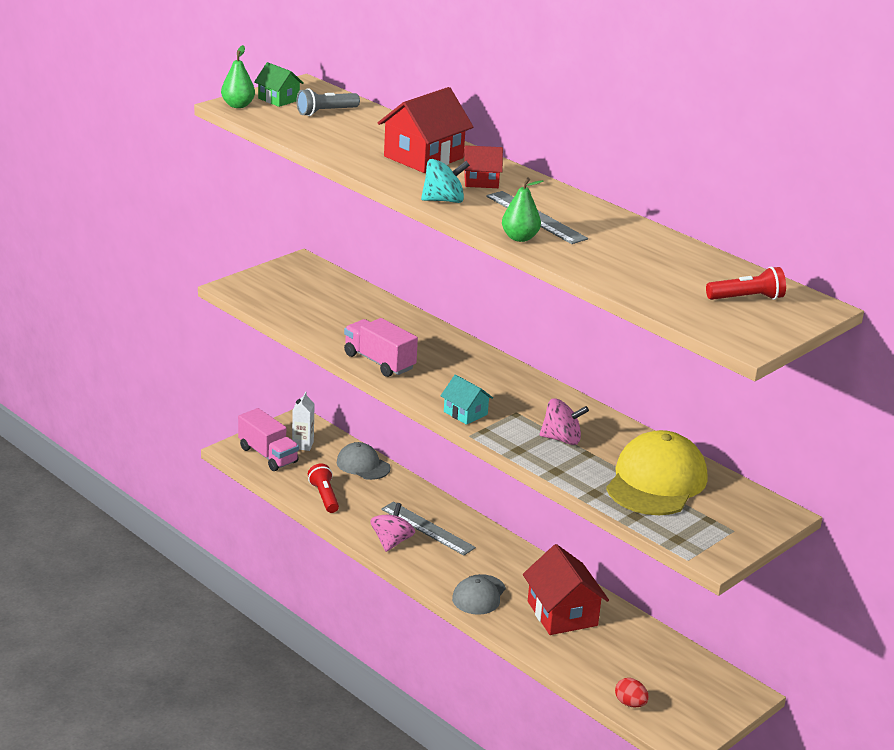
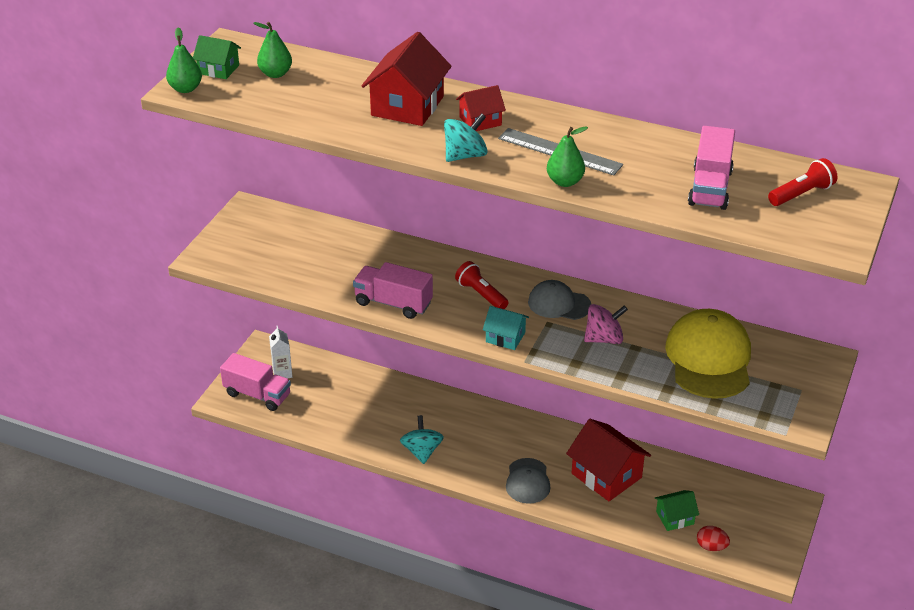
camera: 20 degrees left, 10 degrees up
grey flashlight [296,88,360,116] -> green pear [254,22,292,78]
red flashlight [308,463,339,513] -> red flashlight moved to [455,261,509,309]
grey cap [337,442,390,480] -> grey cap moved to [528,280,591,320]
pink spinning top [370,503,415,552] -> turquoise spinning top [400,415,444,464]
grey ruler [381,502,476,556] -> none
none -> green house [654,490,699,531]
none -> pink truck [688,126,735,210]

